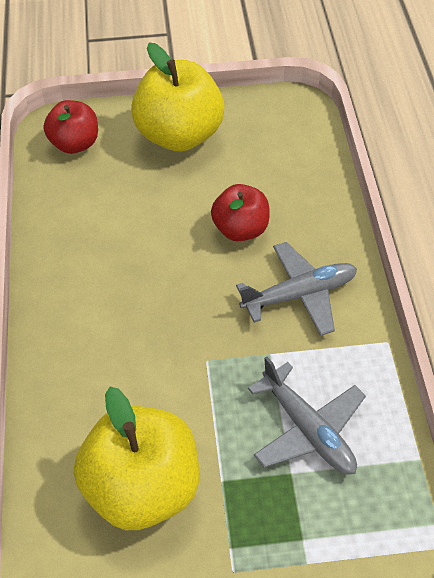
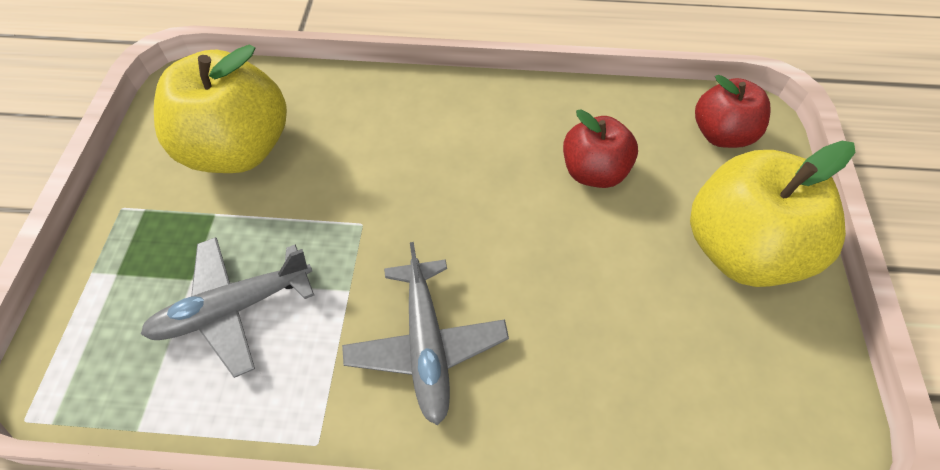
camera: 100 degrees right, 5 degrees up
red apple [211,184,270,241] -> red apple moved to [563,109,638,188]

